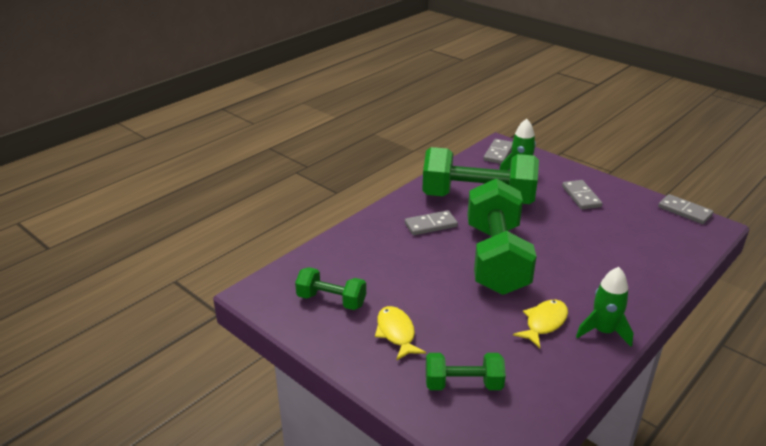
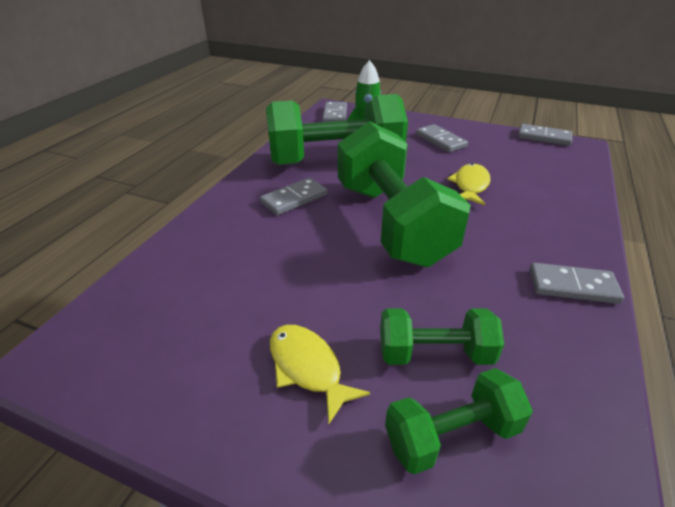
camera: 20 degrees left, 5 degrees up
green dumbbell [295,267,366,310] -> green dumbbell moved to [380,309,504,365]
yellow fish [513,300,568,348] -> yellow fish moved to [447,163,490,205]
green rocket [576,267,633,347] -> grey domino [530,263,624,304]

